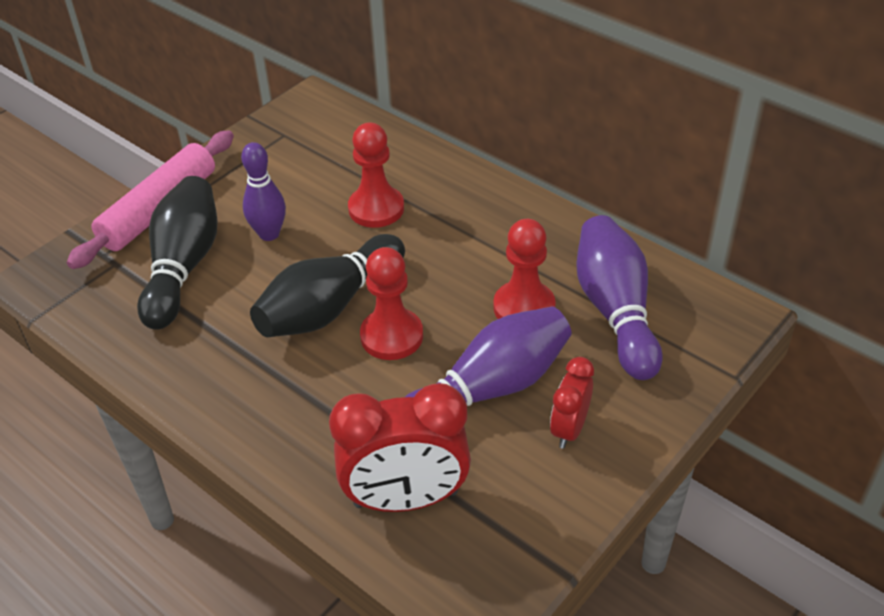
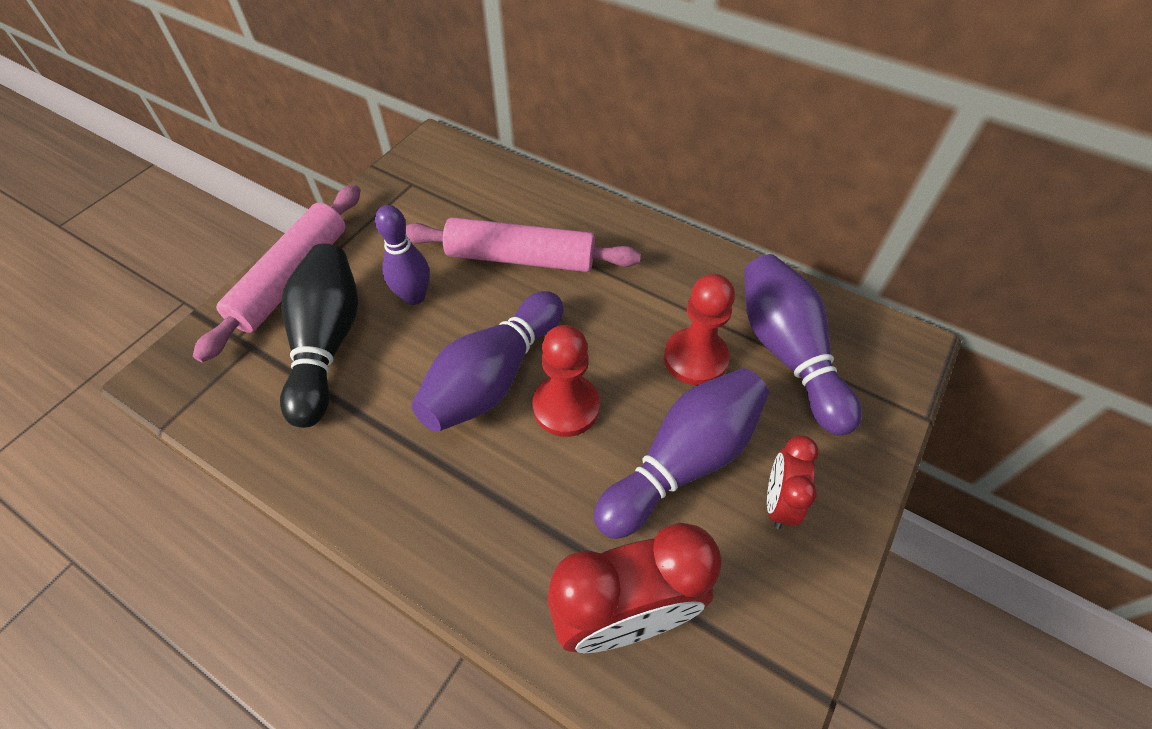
camera: 10 degrees left, 10 degrees up
black bowling pin [250,234,405,337] -> purple bowling pin [411,291,563,432]
red pawn [348,123,404,228] -> pink rolling pin [405,217,641,272]

